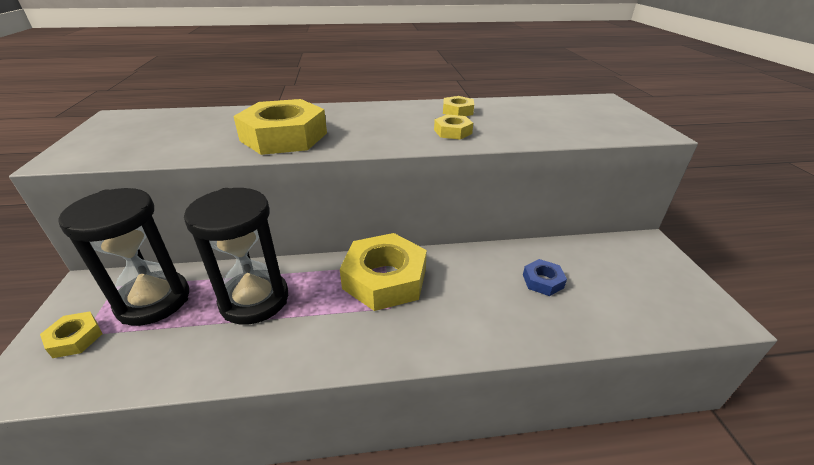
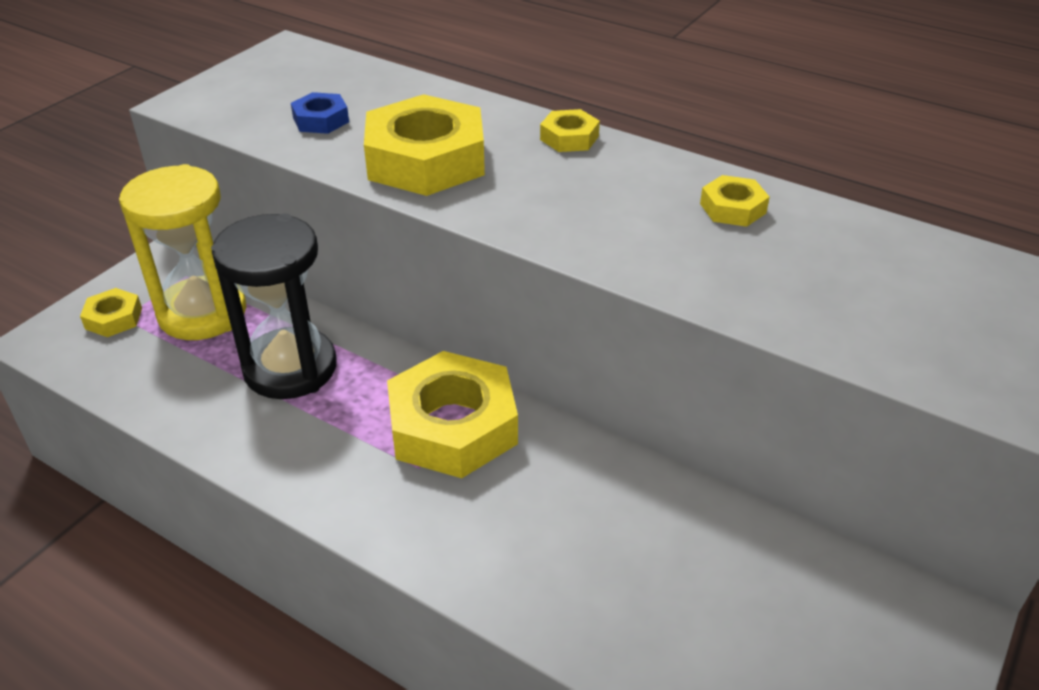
camera: 40 degrees right, 5 degrees up
black hourglass [58,188,189,326] -> yellow hourglass [119,164,247,340]
yellow nut [434,114,473,140] -> yellow nut moved to [540,109,600,152]
blue nut [523,259,567,296] -> blue nut moved to [291,92,349,134]

